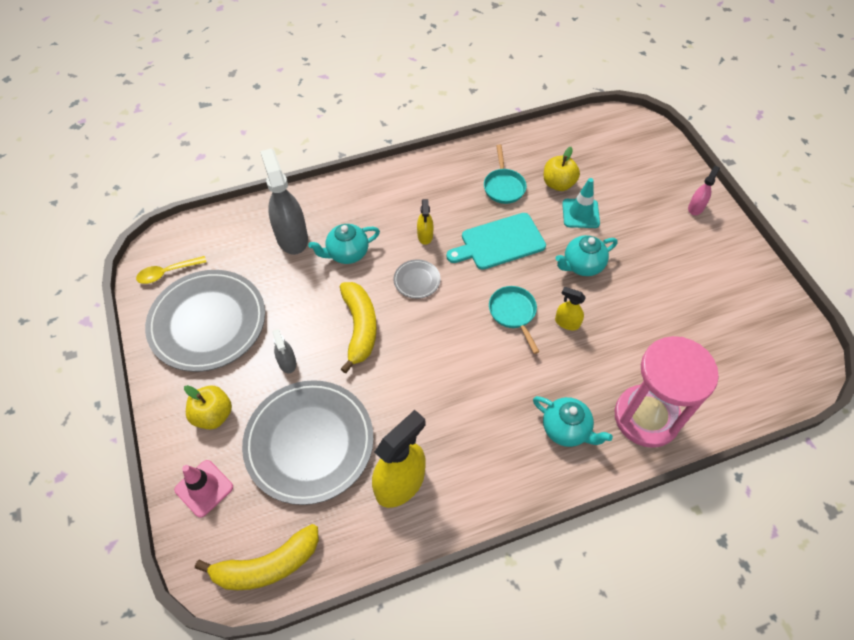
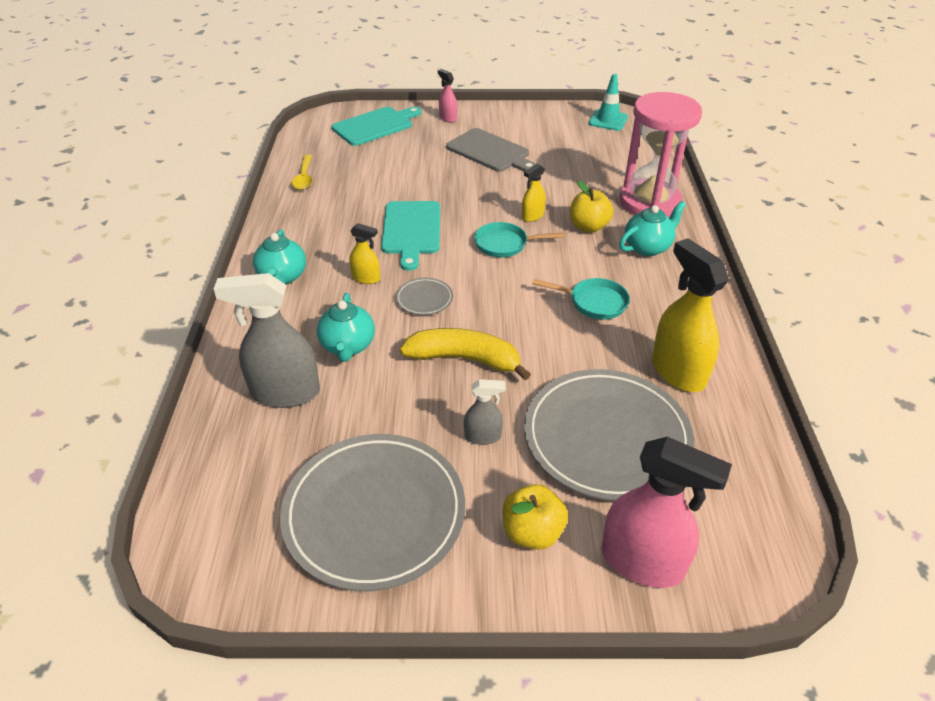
camera: 70 degrees left, 15 degrees down
yellow spoon [136,256,206,284] -> yellow spoon moved to [292,155,312,190]
pink traffic cone [174,460,233,518] -> pink spray bottle [601,437,732,588]
yellow banana [195,524,319,590] -> none
turquoise pan [484,145,527,204] -> turquoise pan moved to [532,278,630,320]
yellow apple [543,147,580,191] -> yellow apple moved to [570,181,613,233]
turquoise teapot [556,235,618,276] -> turquoise teapot moved to [253,229,306,285]
turquoise traffic cone [562,178,600,228] -> turquoise traffic cone moved to [588,74,628,131]
none -> turquoise cutting board [332,107,421,146]
none -> grey cutting board [446,128,536,172]

